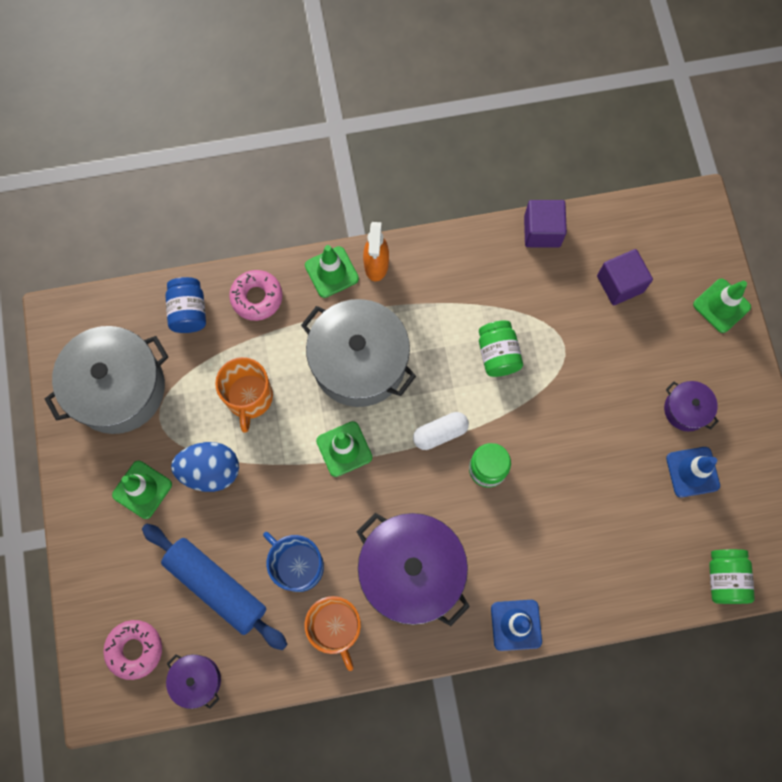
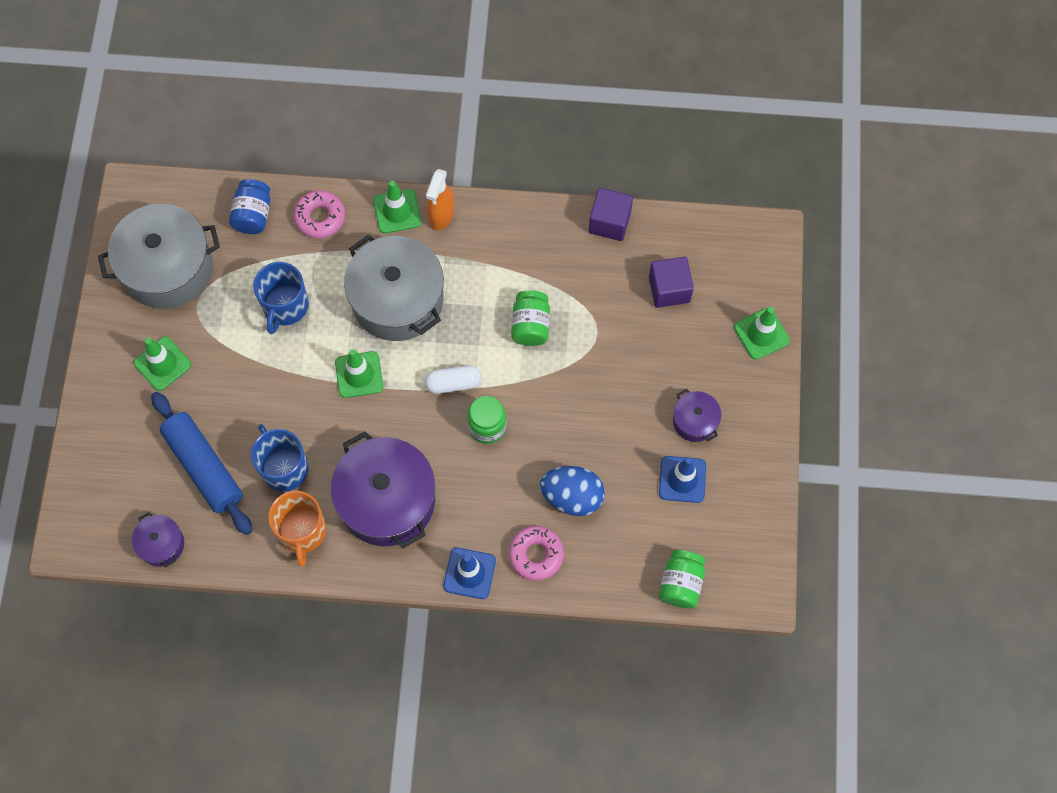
camera: 15 degrees right, 5 degrees down
pink donut [103,620,162,680] -> pink donut moved to [509,526,564,581]
blue egg [171,442,239,492] -> blue egg moved to [540,466,605,516]
orange mug [215,357,273,433] -> blue mug [253,262,309,334]

